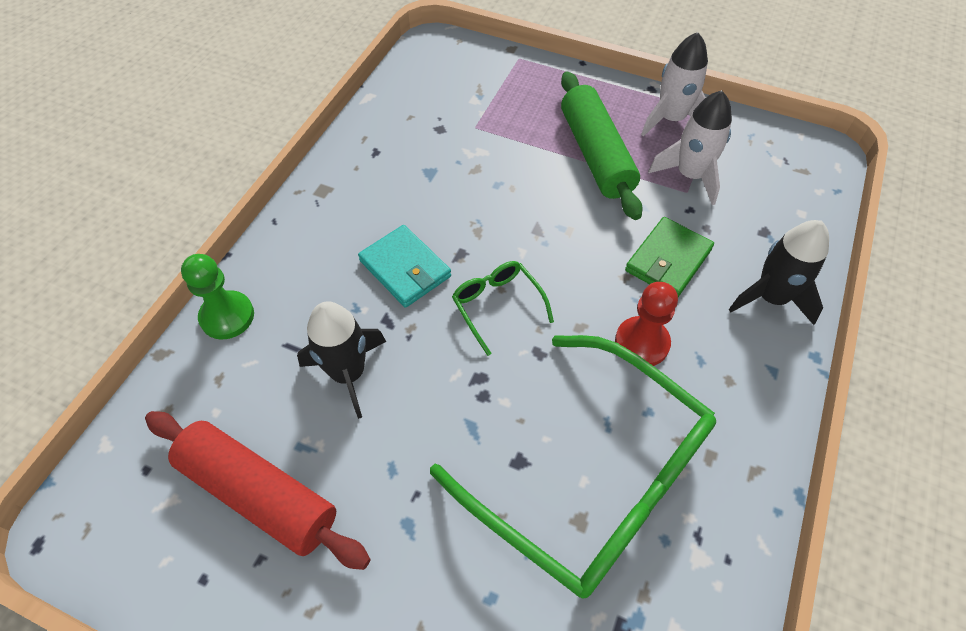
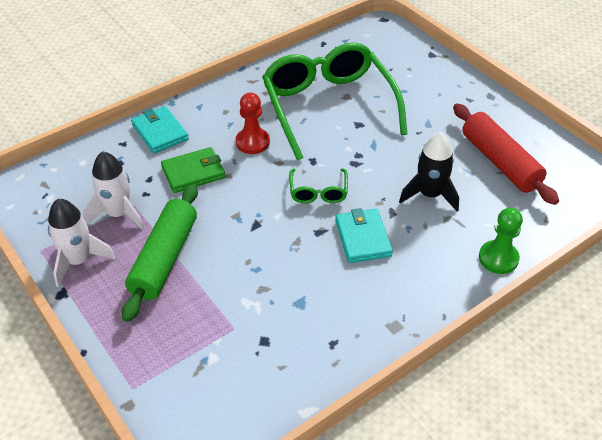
camera: 150 degrees left, 10 degrees down
black rocket [729,220,829,325] -> turquoise wallet [131,106,189,153]

